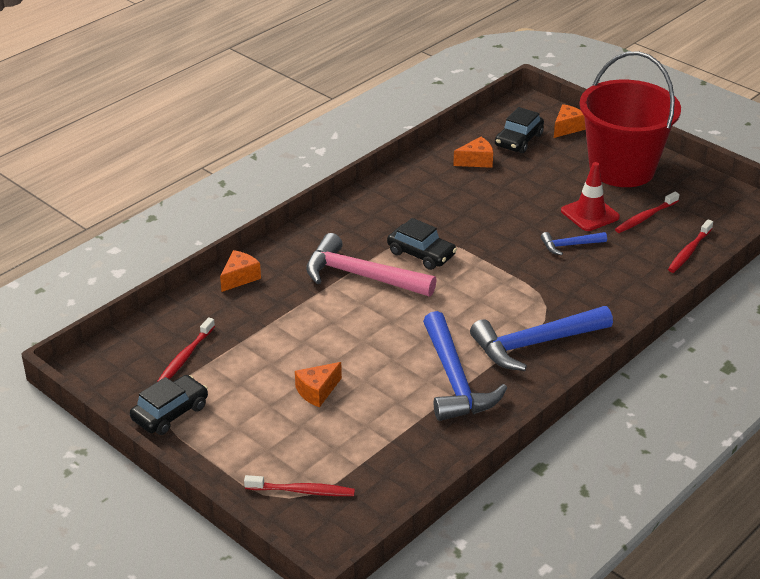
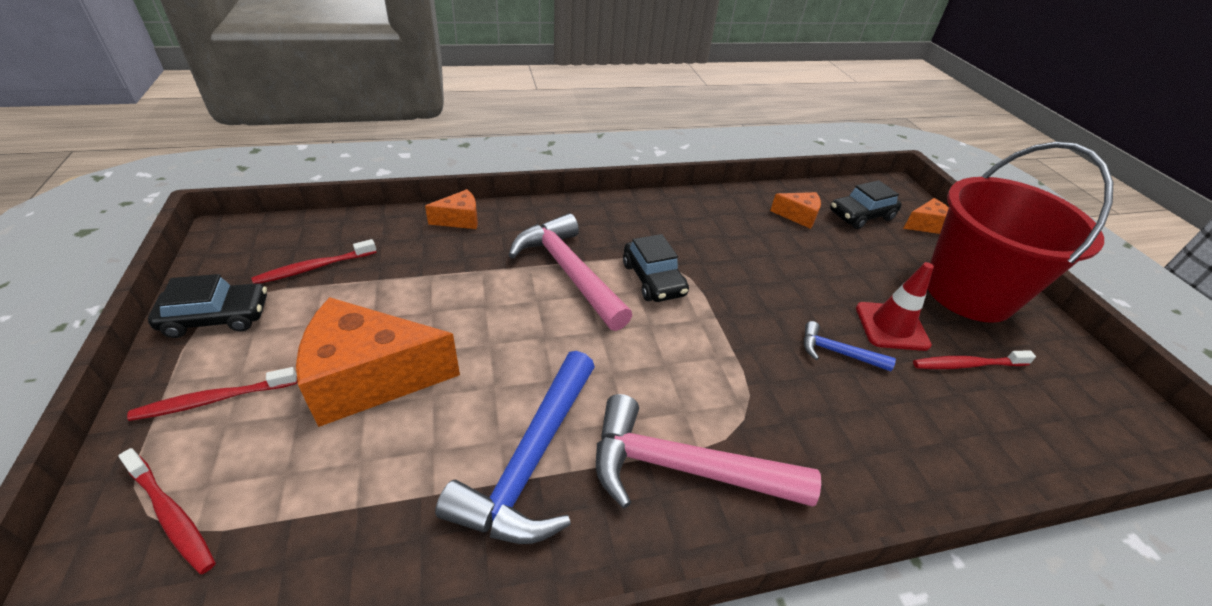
camera: 30 degrees right, 5 degrees up
orange cheese [295,362,342,408] -> orange cheese [296,297,460,427], size x2.08
blue hammer [470,306,613,371] -> pink hammer [596,394,821,509]
red toothbrush [668,219,713,273] -> red toothbrush moved to [127,367,297,421]

